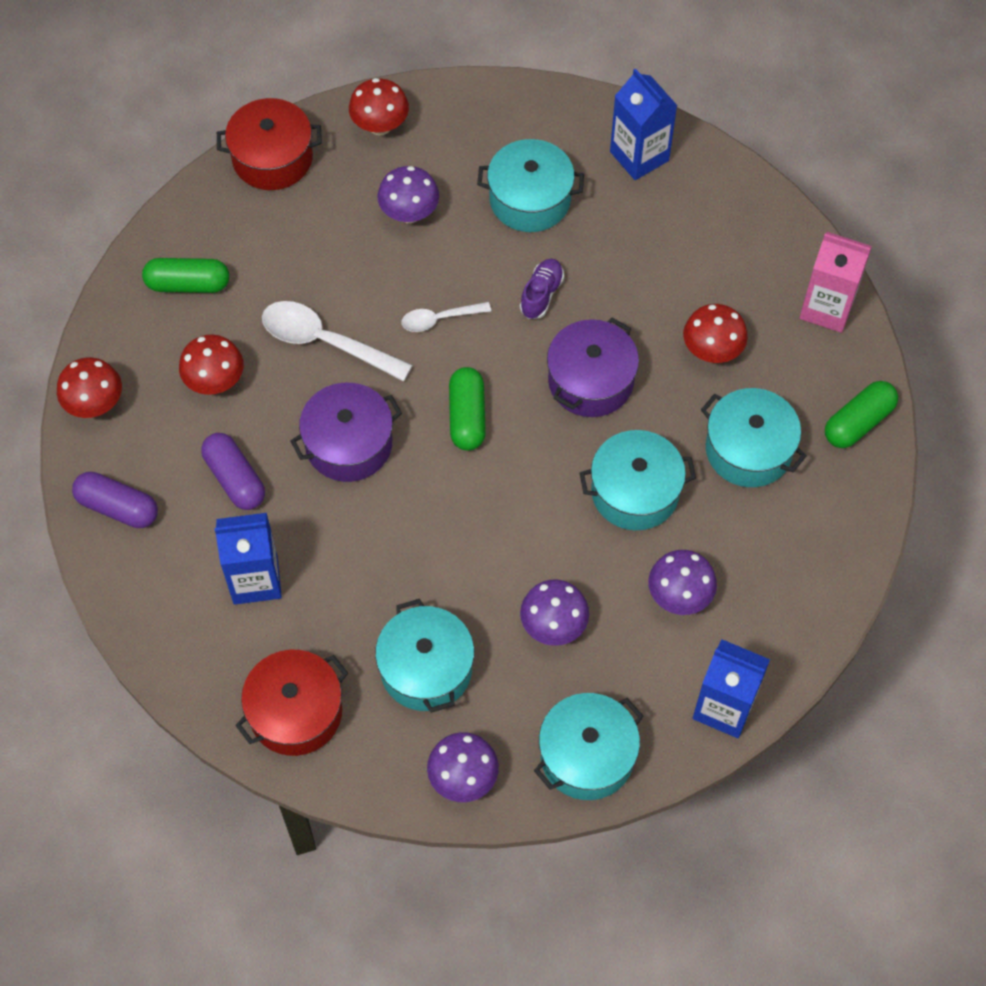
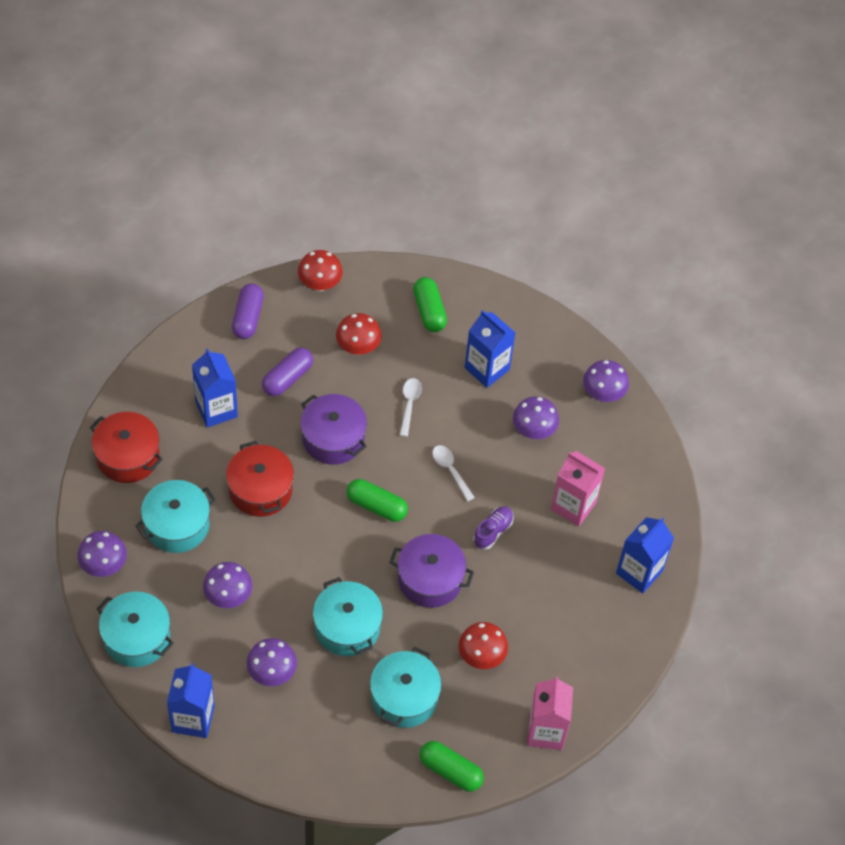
camera: 70 degrees right, 5 degrees down
red pot [217,98,322,190] -> red pot moved to [226,441,294,517]
white spoon [262,301,413,381] -> white spoon [400,378,422,437], size x0.57
red mushroom [349,78,409,135] -> purple mushroom [583,360,629,402]
green capsule [449,367,486,450] -> green capsule turned 45 degrees clockwise [347,479,408,522]
turquoise pot [477,139,584,232] -> pink carton [551,451,605,526]
purple shoe [520,259,564,319] -> purple shoe turned 60 degrees counterclockwise [473,507,514,550]
none -> blue carton [465,310,515,388]

